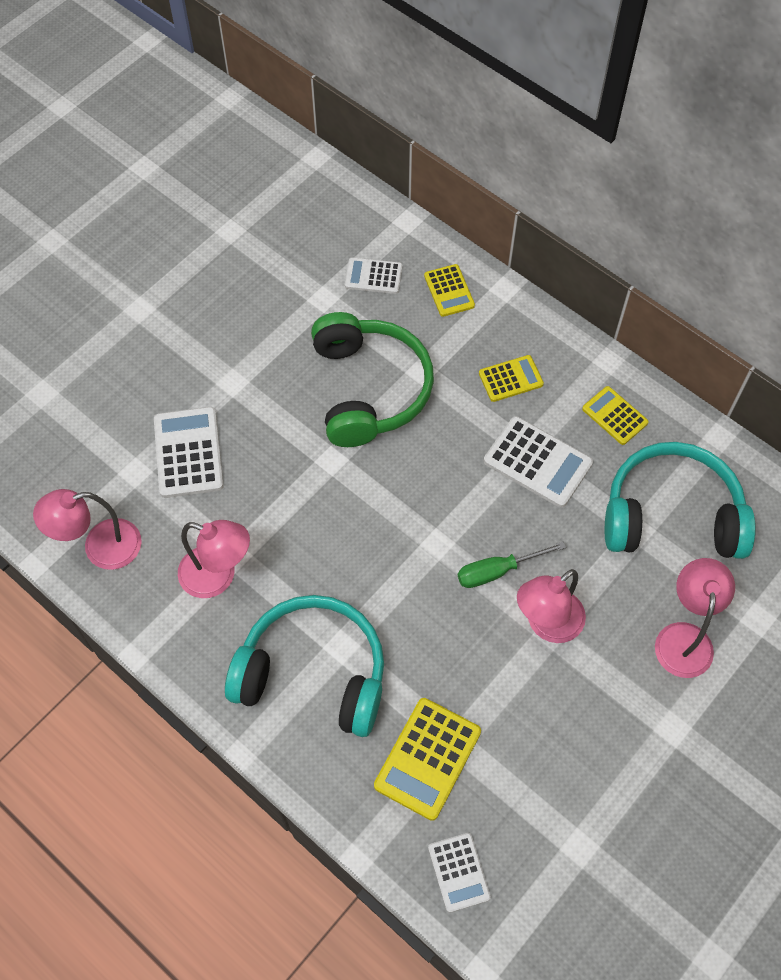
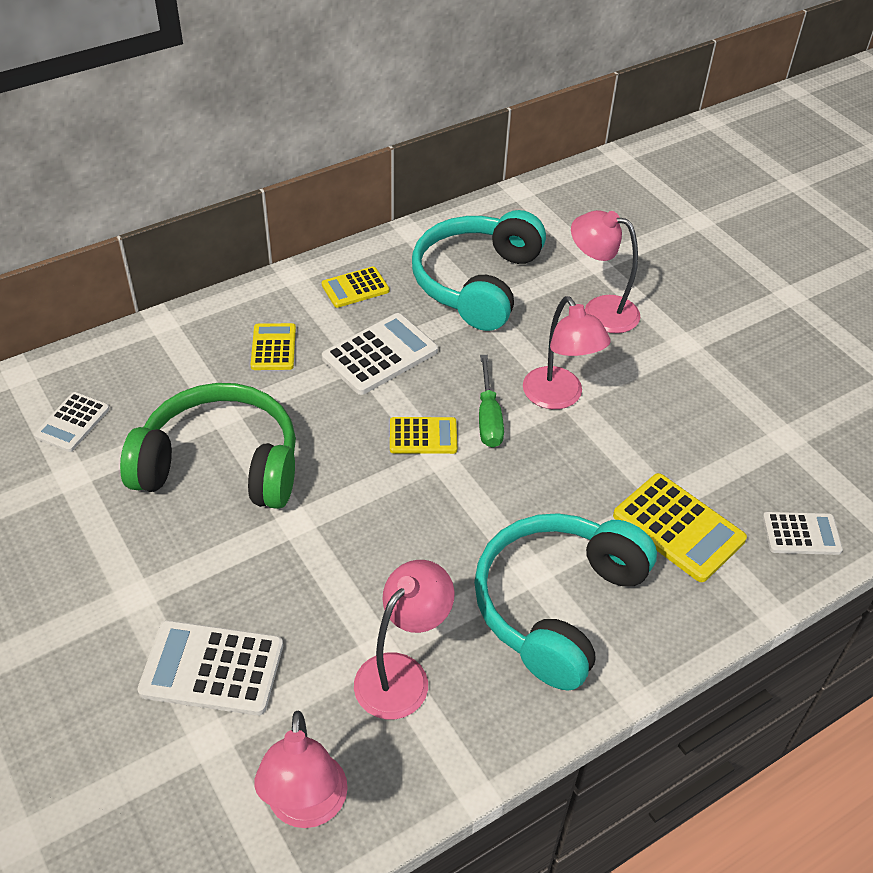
camera: 75 degrees left, 15 degrees down
yellow calculator [424,264,475,317] -> yellow calculator moved to [390,417,457,454]

